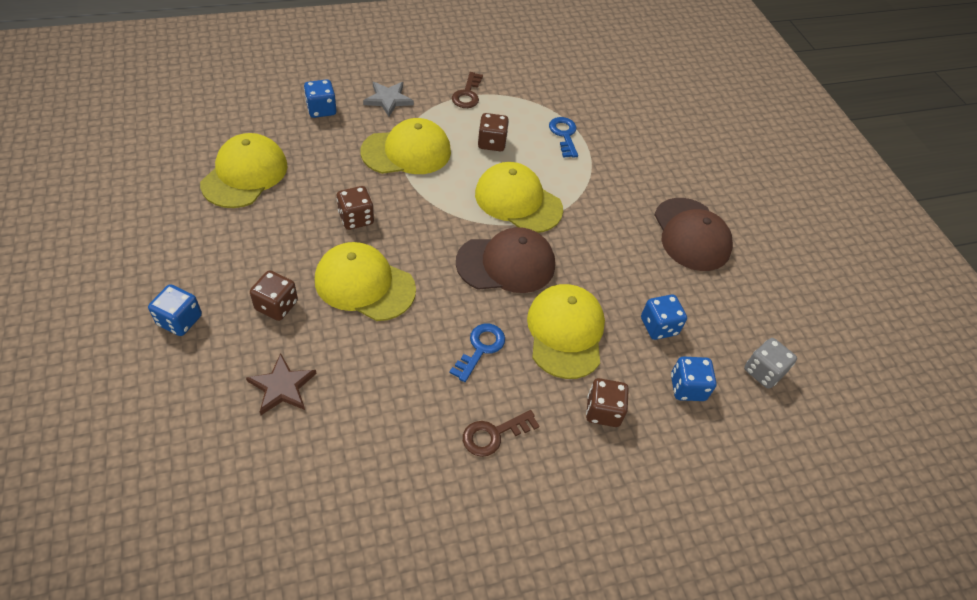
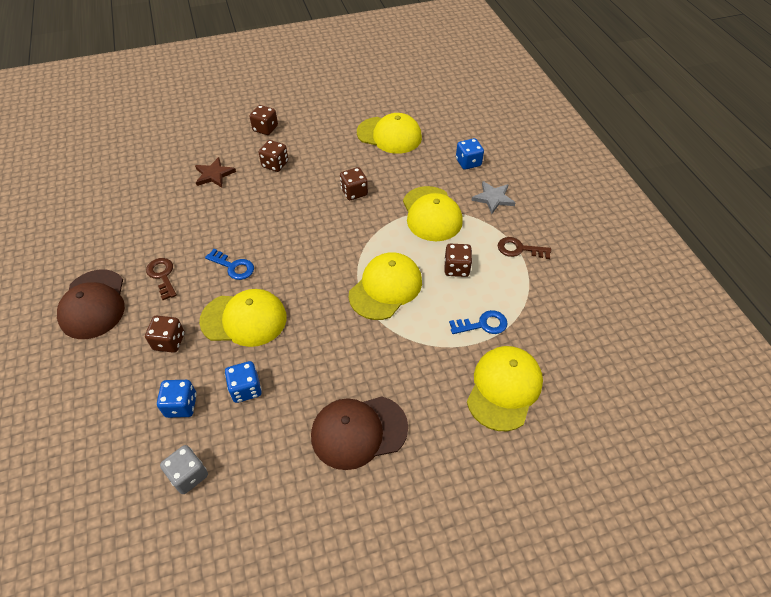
camera: 95 degrees right, 0 degrees up
blue dice [148,284,202,336] -> brown dice [249,105,278,135]
yellow cap [315,242,416,321] -> yellow cap moved to [467,346,543,431]
brown cap [456,227,555,293] -> brown cap moved to [57,270,125,339]

